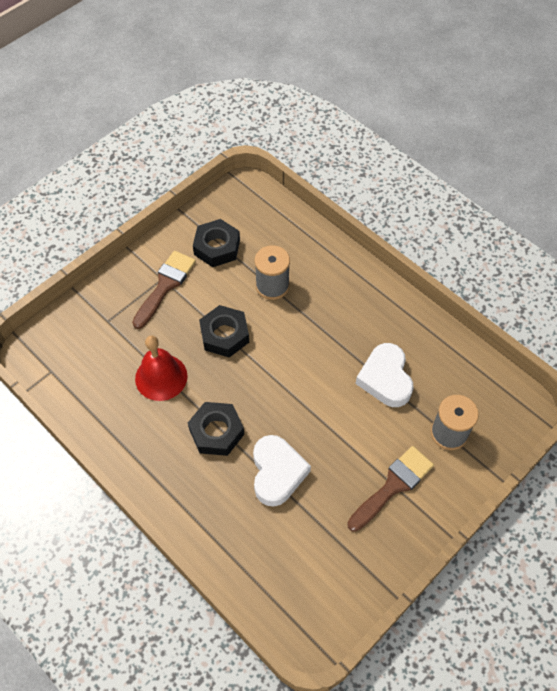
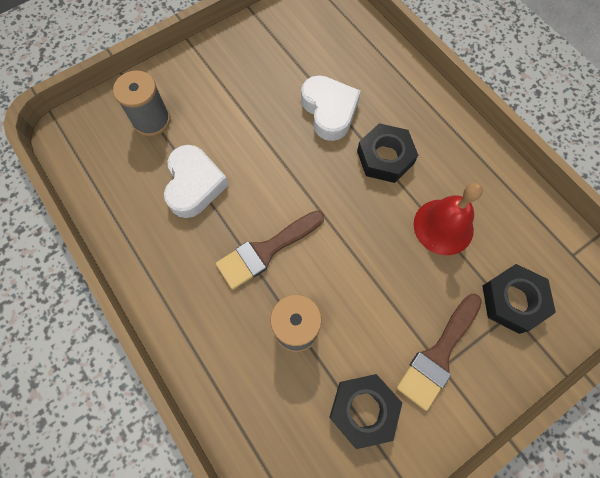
camera: 170 degrees left, 10 degrees up
black nut [199,305,249,358] -> black nut moved to [482,264,556,334]
white heart [253,435,311,507] -> white heart turned 150 degrees clockwise [301,75,361,141]
brown brush [347,446,434,532] -> brown brush moved to [216,211,324,290]

